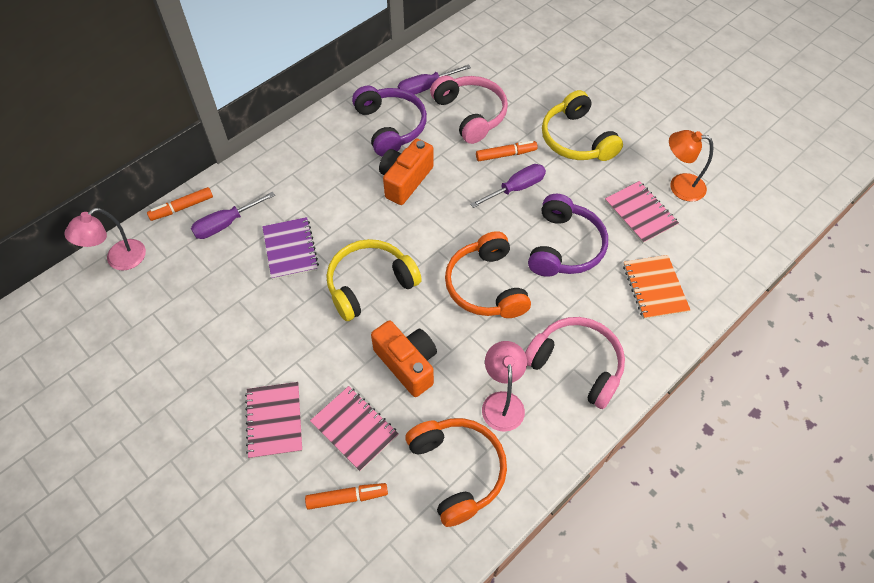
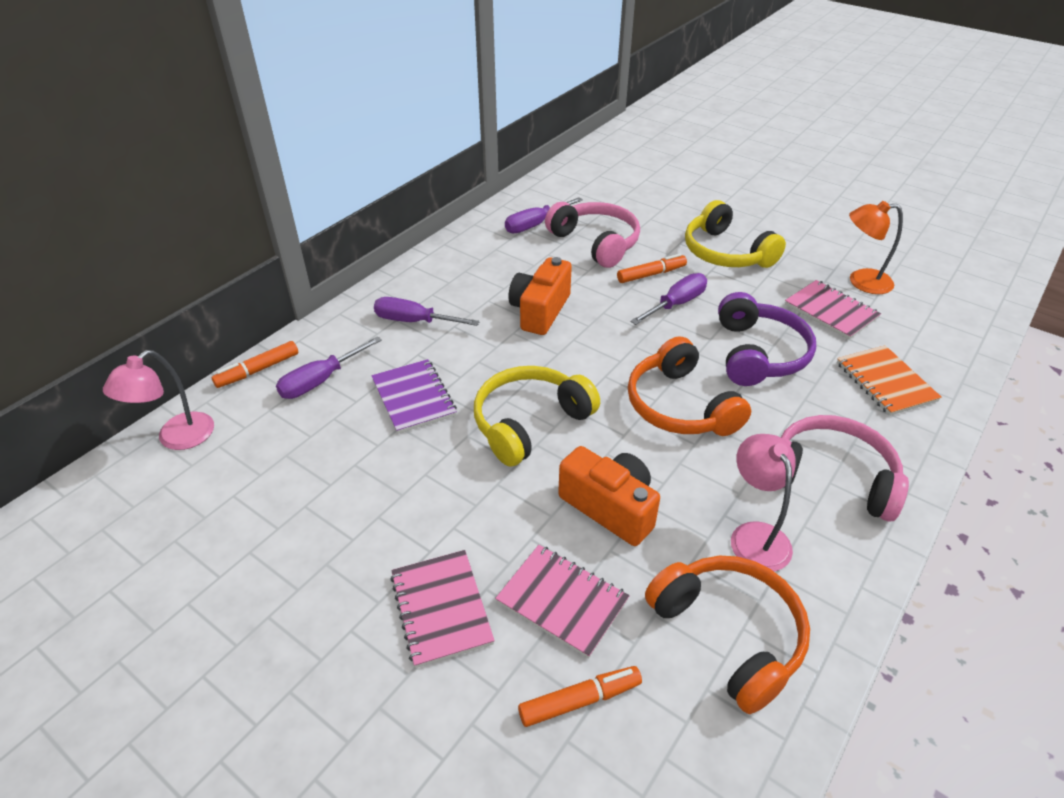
camera: 10 degrees left, 15 degrees down
purple headphones [352,86,427,157] -> none
none -> purple screwdriver [374,297,480,326]

